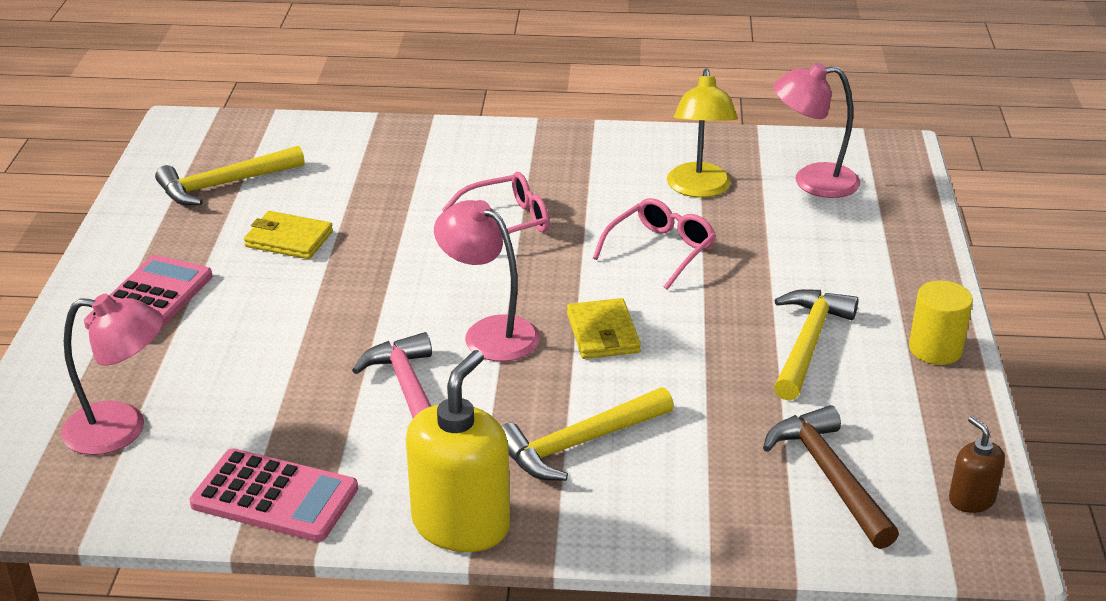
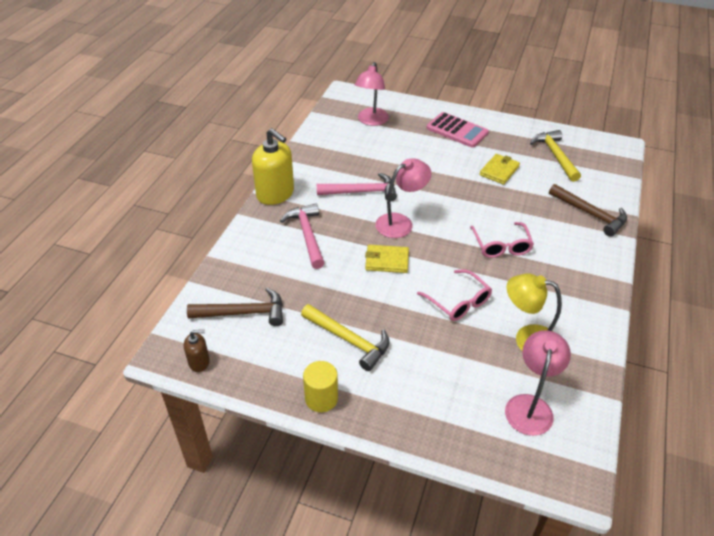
camera: 105 degrees right, 10 degrees up
pink calculator [189,448,358,542] -> none
yellow hammer [501,387,674,481] -> pink hammer [280,204,324,269]
none -> brown hammer [549,184,627,237]

